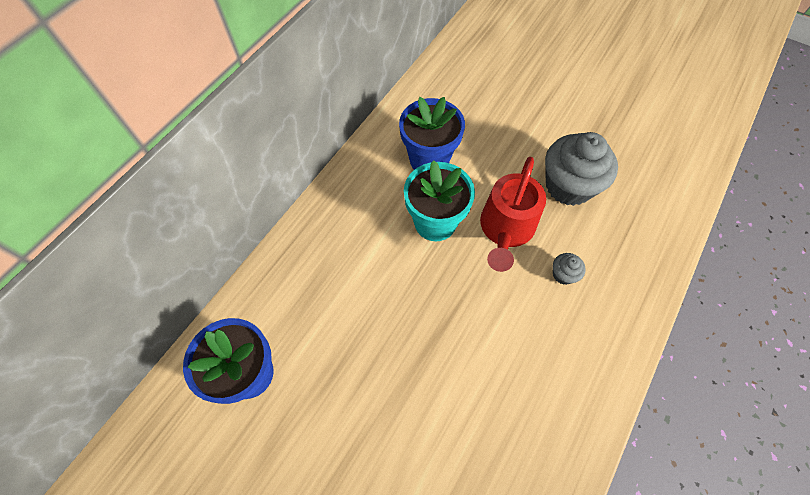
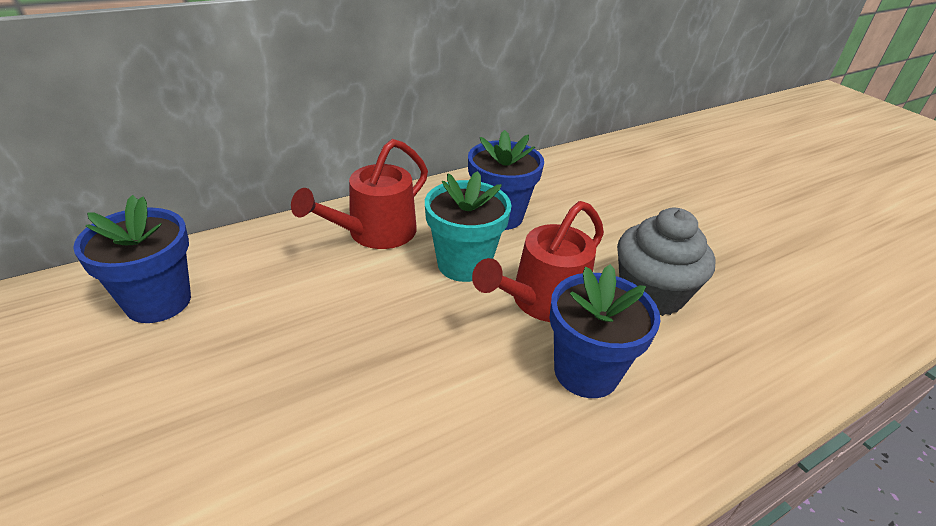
camera: 25 degrees right, 25 degrees down
grey cupcake [553,253,586,285] -> blue flower pot [549,264,661,398]
none -> red watering can [291,139,428,249]

